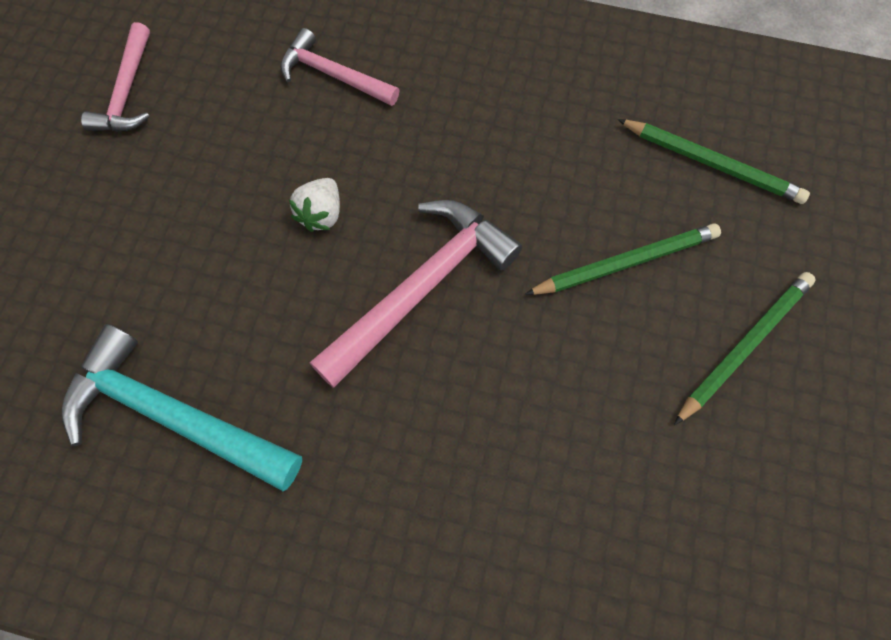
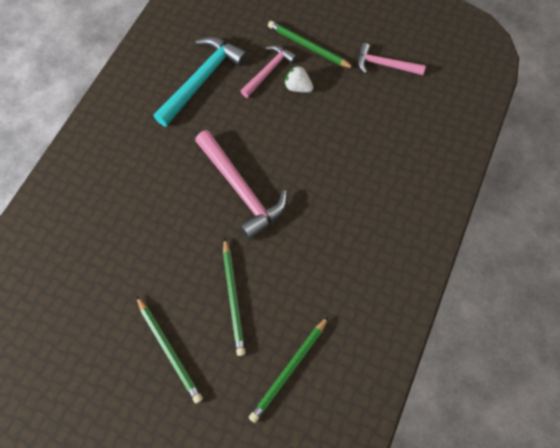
camera: 100 degrees right, 0 degrees up
pink hammer [280,28,399,106] -> pink hammer moved to [241,45,297,98]
white strawberry [289,178,340,232] -> white strawberry moved to [284,65,313,93]
none -> green pencil [268,21,355,69]

